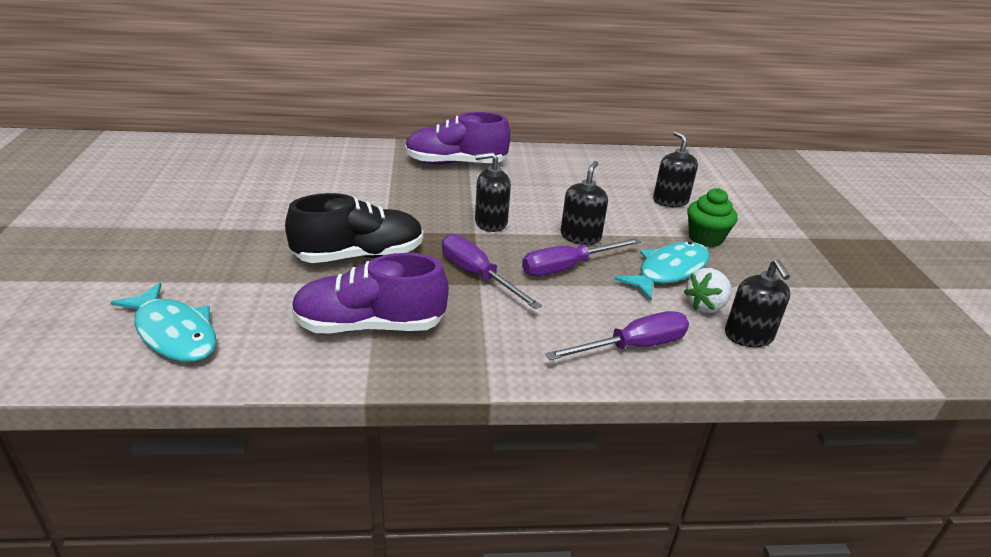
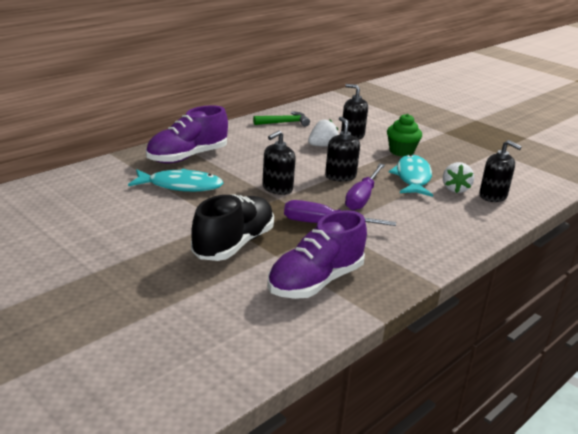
camera: 40 degrees left, 5 degrees down
turquoise fish [110,282,216,362] -> turquoise fish moved to [128,168,224,192]
purple screwdriver [545,311,689,360] -> none
none -> green hammer [253,111,310,127]
none -> white strawberry [308,119,339,147]

